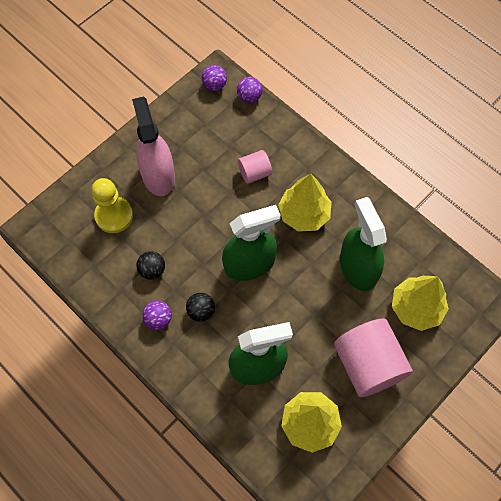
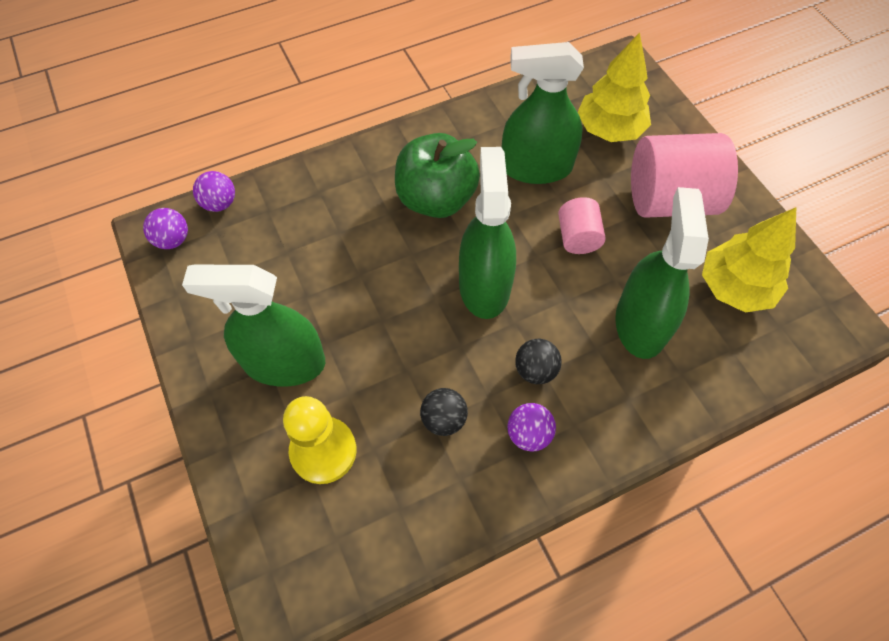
camera: 70 degrees left, 5 degrees down
pink spray bottle [132,97,175,196] -> green spray bottle [182,265,325,386]
pink cylinder [238,150,272,184] -> pink cylinder moved to [558,197,606,254]
yellow tree [278,174,332,232] -> green apple [395,133,480,218]

